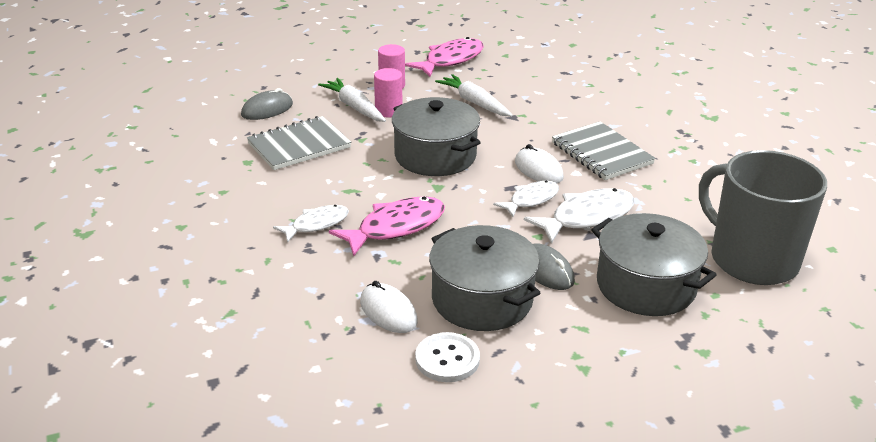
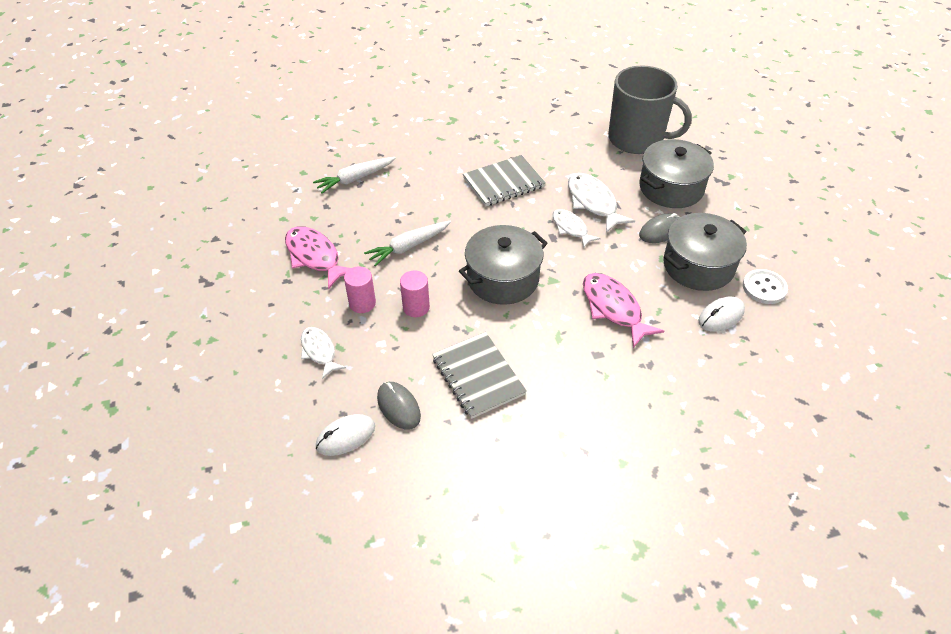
camera: 85 degrees left, 15 degrees up
white fish [273,205,349,242] -> white fish moved to [301,327,346,379]
white carrot [318,78,386,122] -> white carrot moved to [313,157,396,194]
white mouse [515,144,564,184] -> white mouse moved to [316,414,375,456]
grey mug [699,150,827,285] -> grey mug turned 120 degrees counterclockwise [608,65,692,154]

